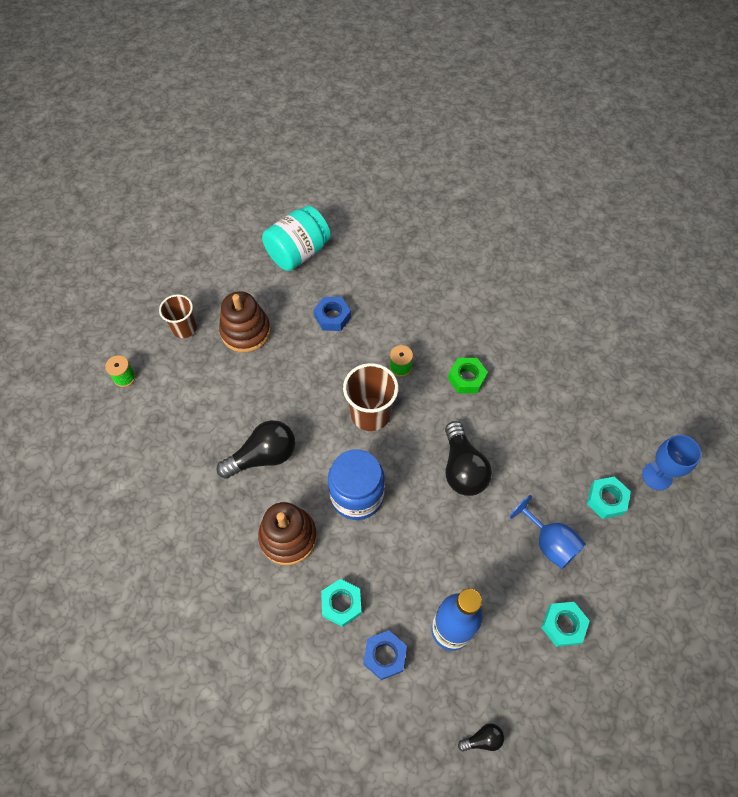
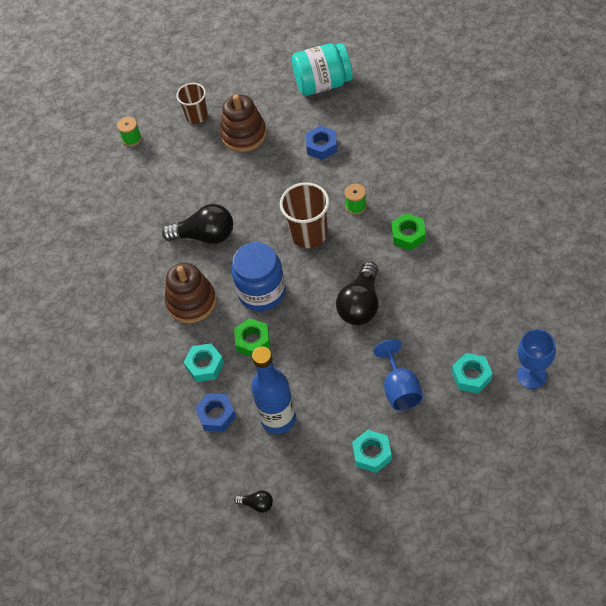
camera: 35 degrees right, 5 degrees down
none -> green nut [234,318,270,357]

